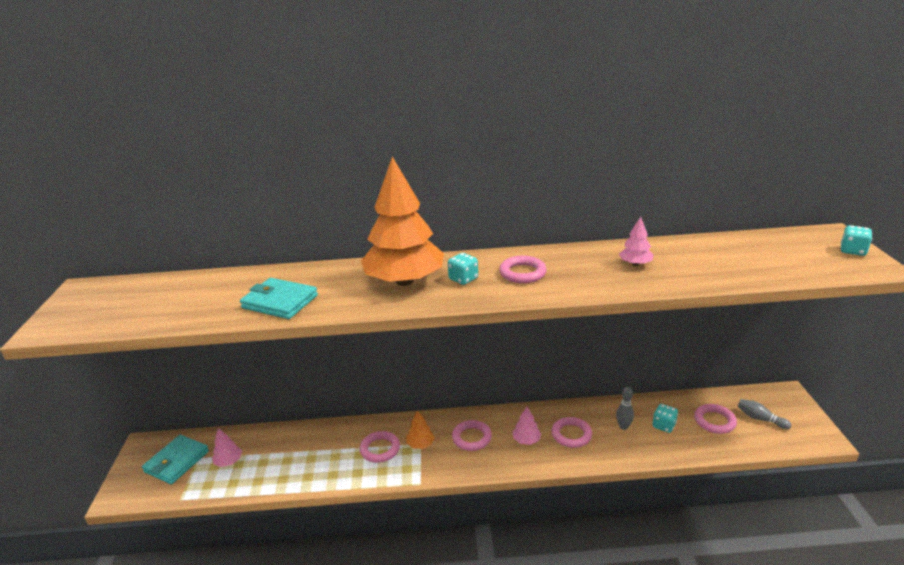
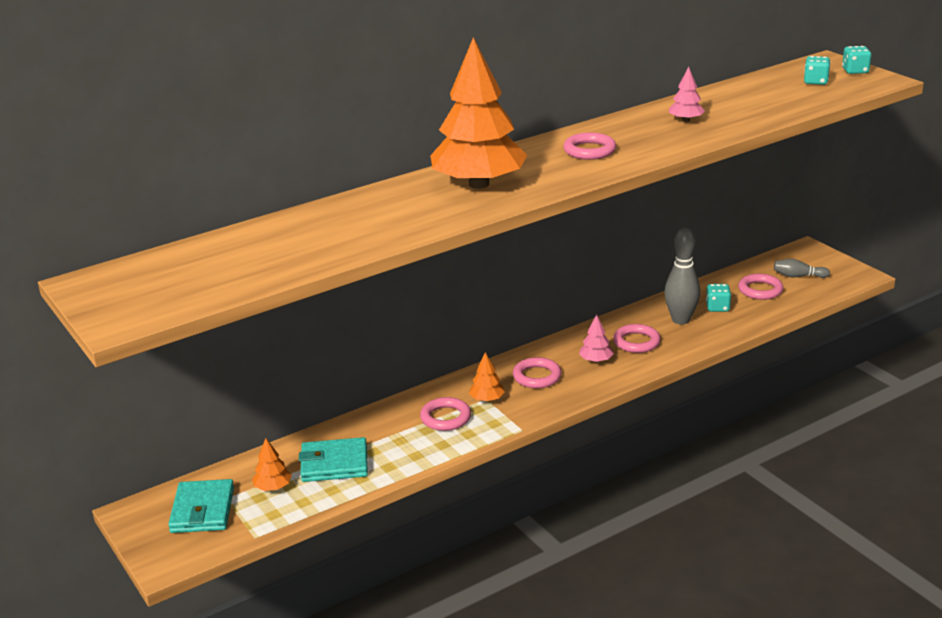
camera: 30 degrees left, 0 degrees up
pink tree [212,428,242,467] -> orange tree [252,438,292,491]
turquoise wallet [240,278,318,319] -> turquoise wallet moved to [299,437,368,482]
turquoise dice [448,253,478,285] -> turquoise dice moved to [804,56,831,85]
grey bowling pin [616,387,634,430] -> grey bowling pin [664,228,700,325], size x1.77

